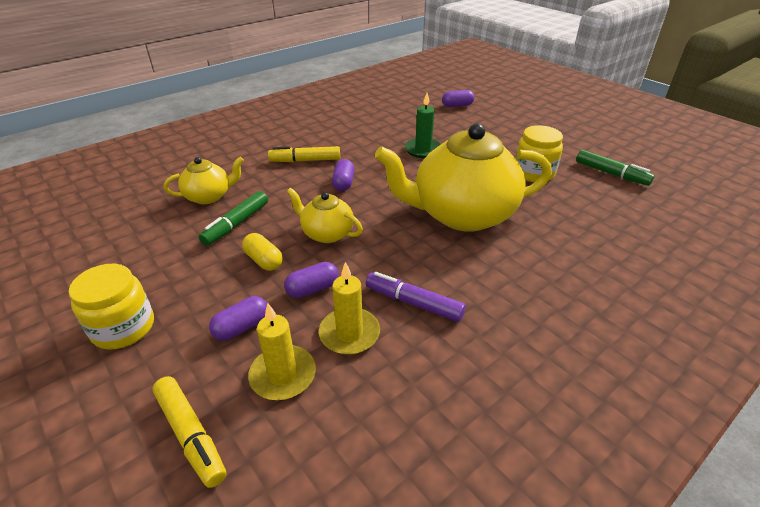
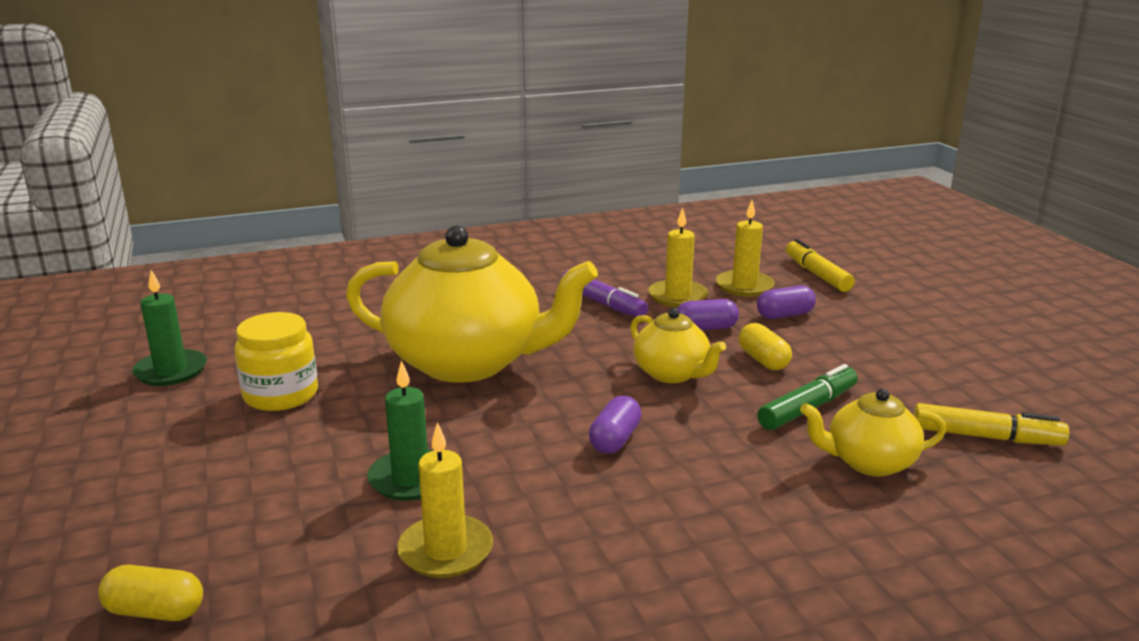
camera: 160 degrees left, 15 degrees down
yellow jar [69,264,154,350] -> none
yellow marker [268,146,340,162] -> yellow marker moved to [914,403,1069,446]
purple capsule [442,90,474,107] -> yellow capsule [98,565,203,621]
green marker [576,150,655,186] -> green candle [132,270,207,386]
none -> yellow candle [397,422,493,578]

